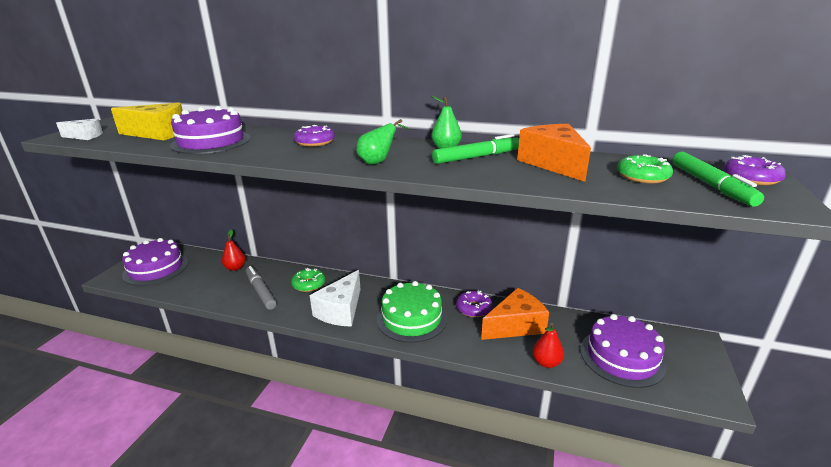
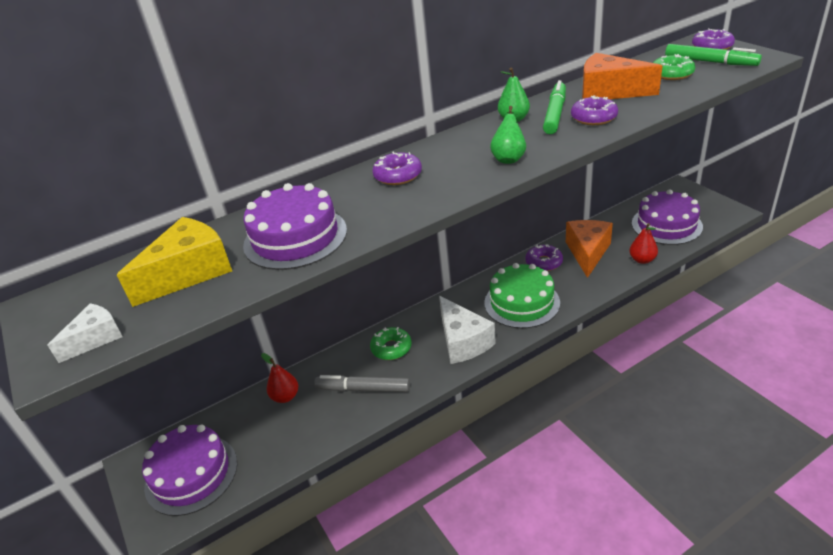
camera: 45 degrees left, 10 degrees up
none -> purple donut [571,95,618,125]

